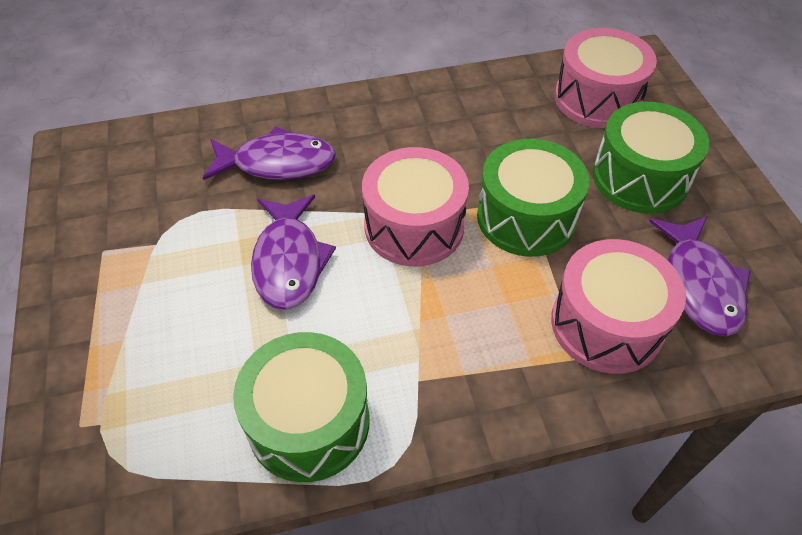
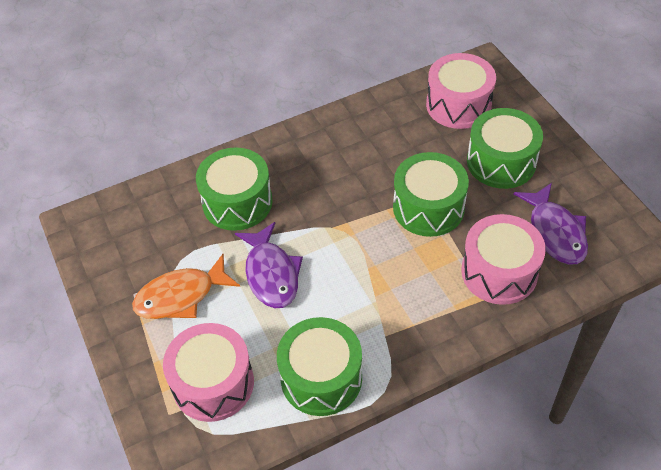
camera: 10 degrees left, 0 degrees up
purple fish [203,127,336,180] -> green drum [196,147,272,231]
pink drum [362,147,469,267] -> pink drum moved to [163,323,254,422]
none -> orange fish [132,254,240,319]

